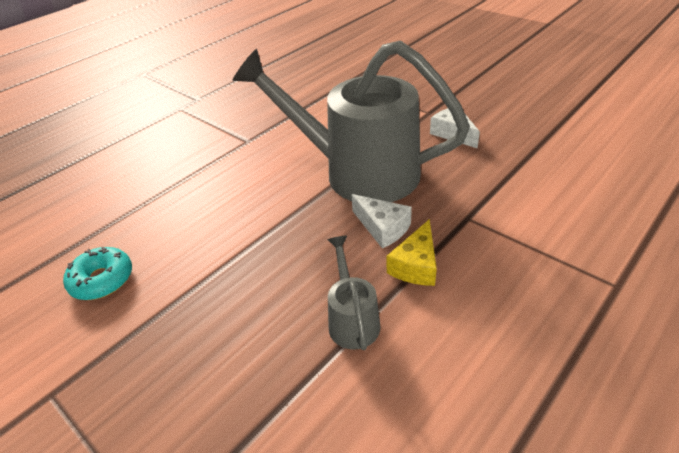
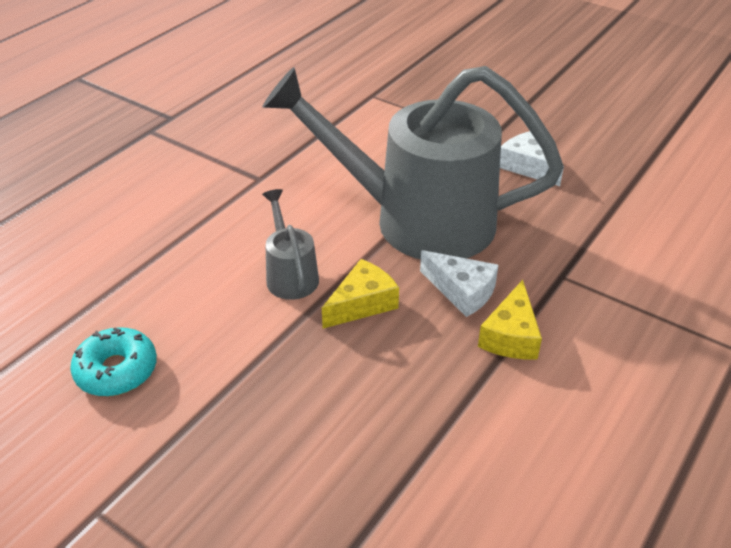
camera: 10 degrees left, 0 degrees up
grey watering can [327,236,380,350] -> grey watering can moved to [262,189,319,300]
none -> yellow cheese [322,259,399,328]

